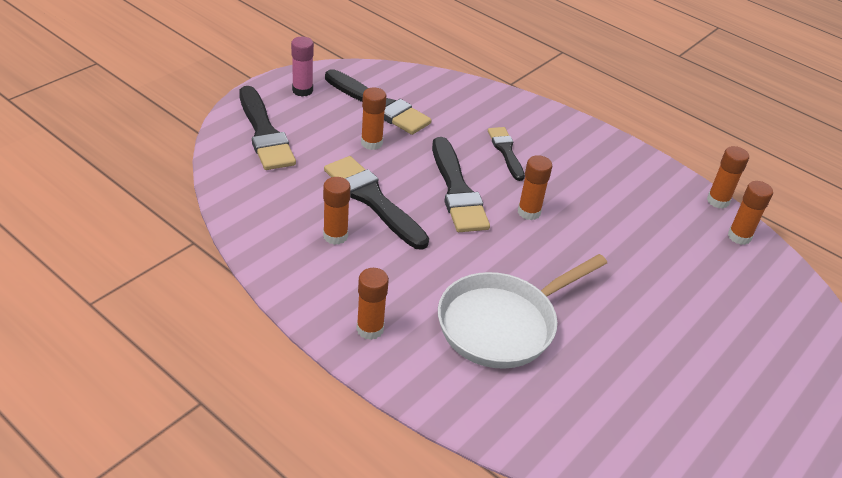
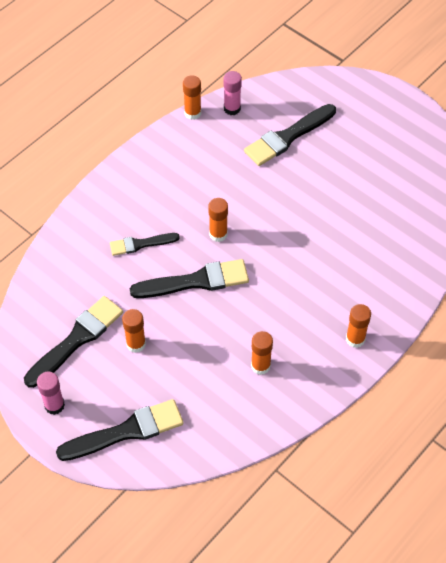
camera: 85 degrees left, 15 degrees up
black brush [324,156,429,250] -> black brush moved to [244,104,336,166]
white pan [438,254,607,369] -> none
orange glue stick [728,181,773,245] -> pink glue stick [224,71,242,115]

